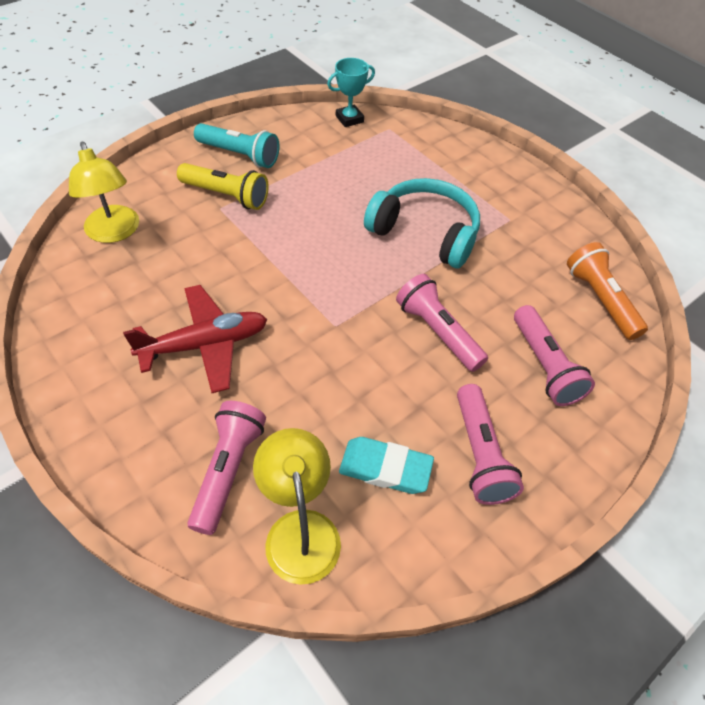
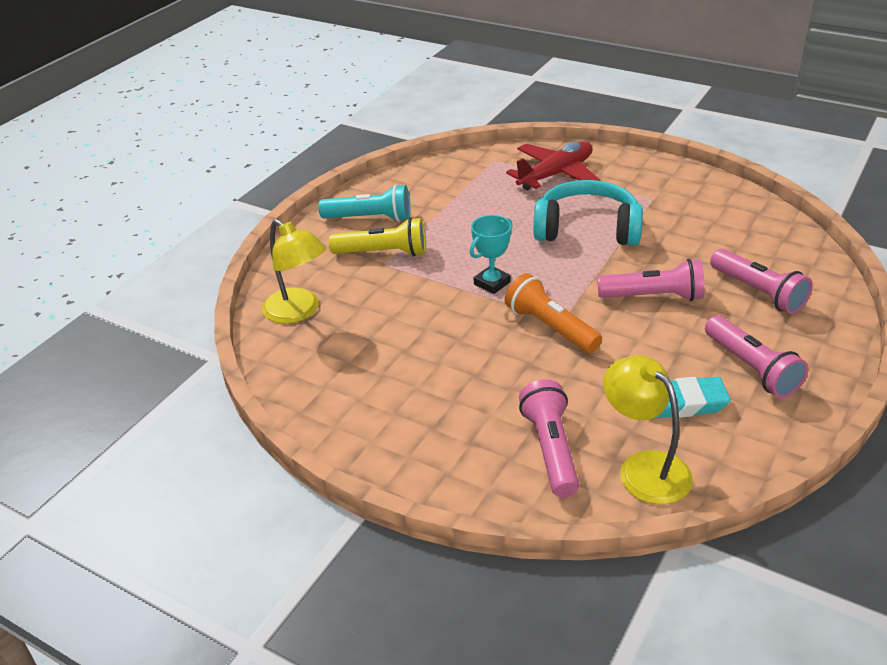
camera: 15 degrees left, 15 degrees down
red plane [123,285,267,393] -> red plane moved to [506,141,601,190]
turquoise trophy [327,58,375,127] -> turquoise trophy moved to [470,215,513,294]
pink flashlight [396,274,488,372] -> pink flashlight turned 150 degrees clockwise [597,259,705,301]
orange flashlight [567,242,648,340] -> orange flashlight moved to [505,273,602,353]

